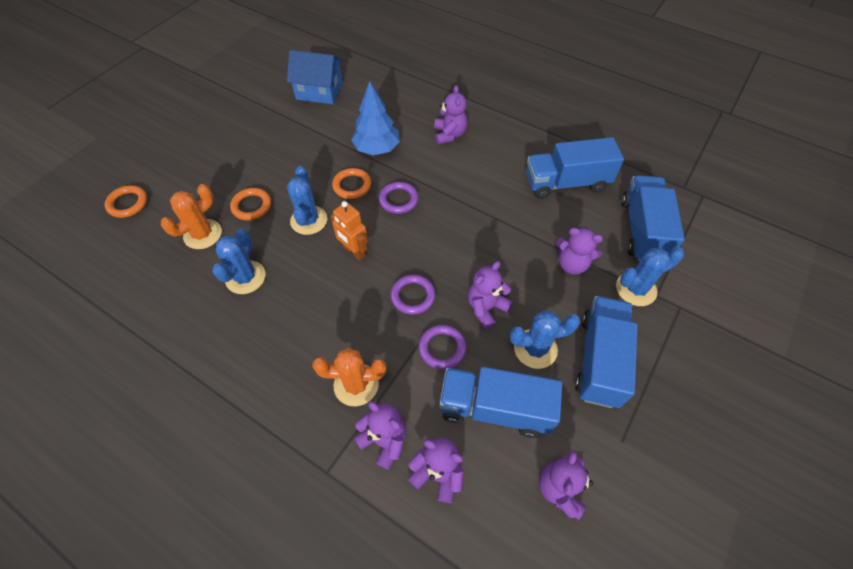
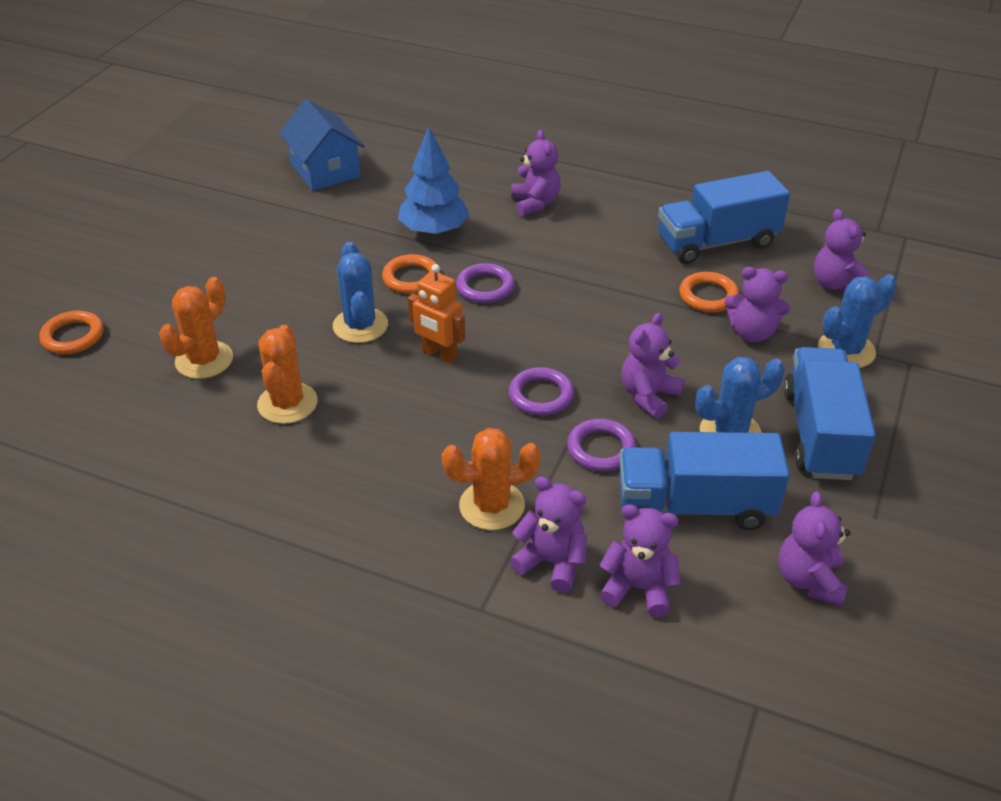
camera: 10 degrees left, 15 degrees down
blue cactus [212,229,266,294] -> orange cactus [257,325,317,424]
orange ring [230,188,271,220] -> orange ring moved to [679,272,739,312]
blue house [287,50,343,104] -> blue house turned 60 degrees clockwise [279,99,365,191]
blue truck [621,175,685,261] -> purple teddy bear [814,209,869,293]

